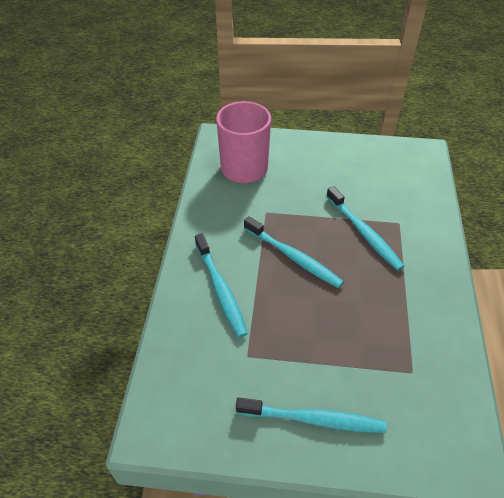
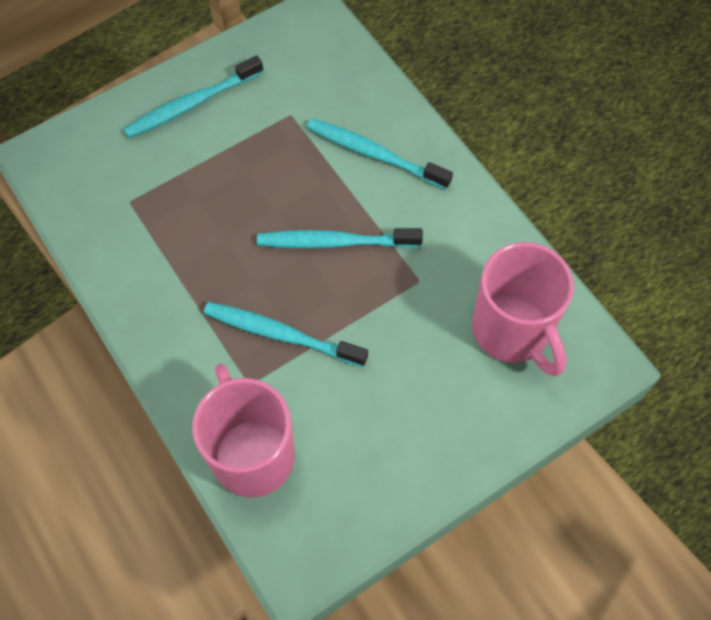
camera: 140 degrees right, 15 degrees up
none -> pink mug [192,363,295,498]

